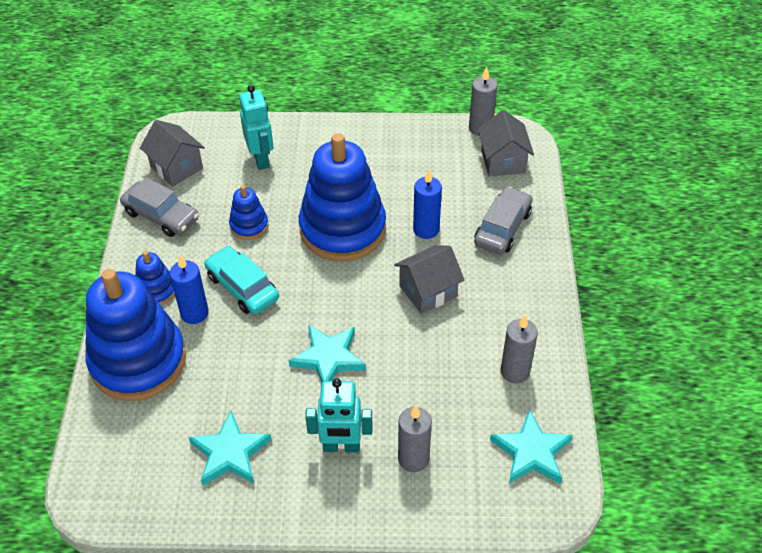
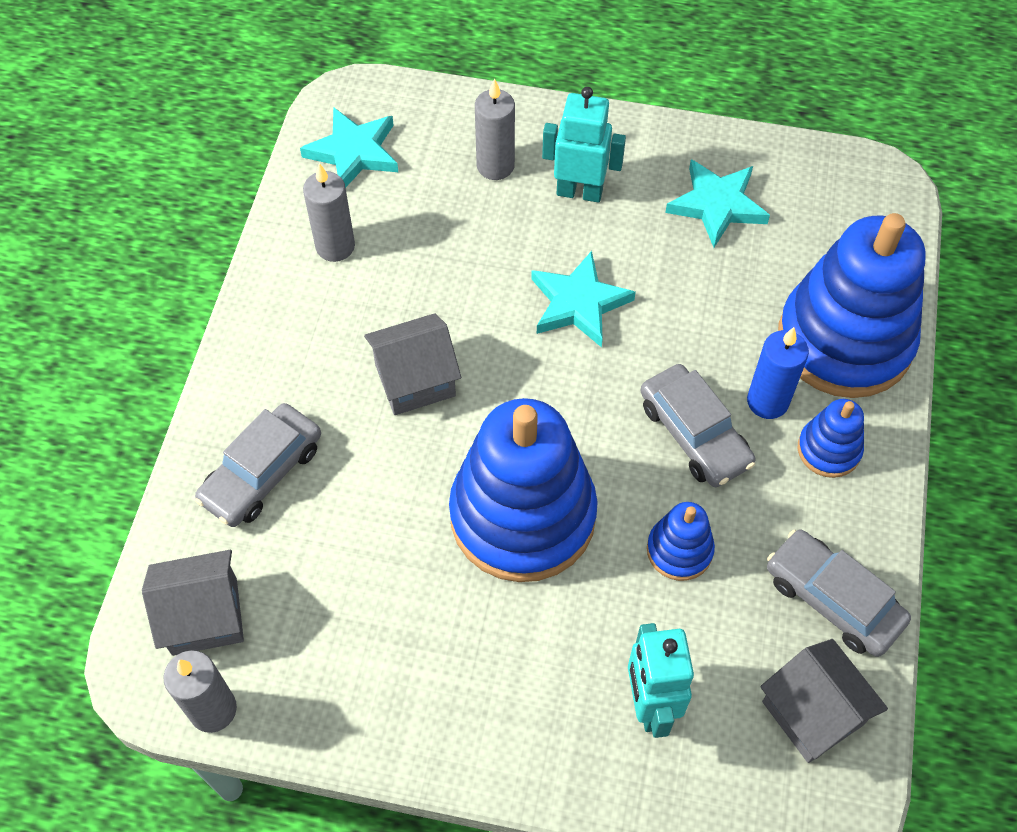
camera: 170 degrees left, 10 degrees up
turquoise car [204,246,279,314] -> grey car [640,364,756,487]
blue candle [413,169,442,239] -> none
grey house [478,110,534,177] -> grey house turned 75 degrees clockwise [142,550,244,656]

